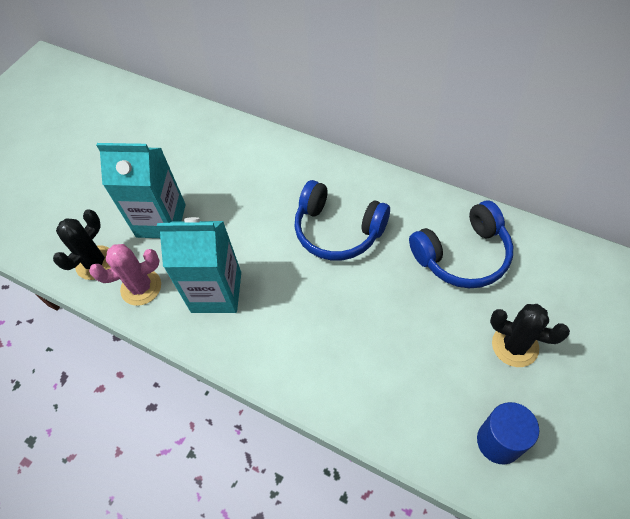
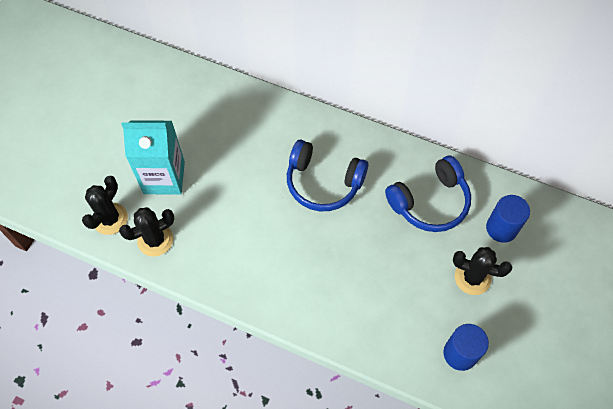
camera: 10 degrees left, 5 degrees up
pink cactus [89,244,161,306] -> black cactus [119,207,174,257]
turquoise carton [157,217,241,313] -> none
none -> blue cylinder [486,195,530,243]

